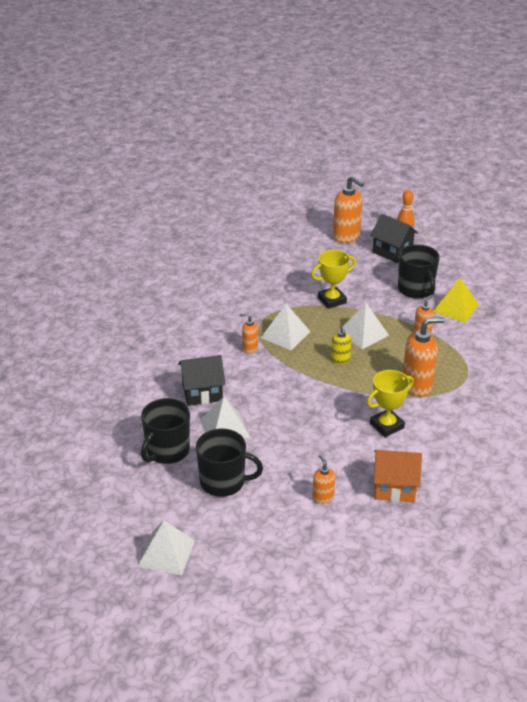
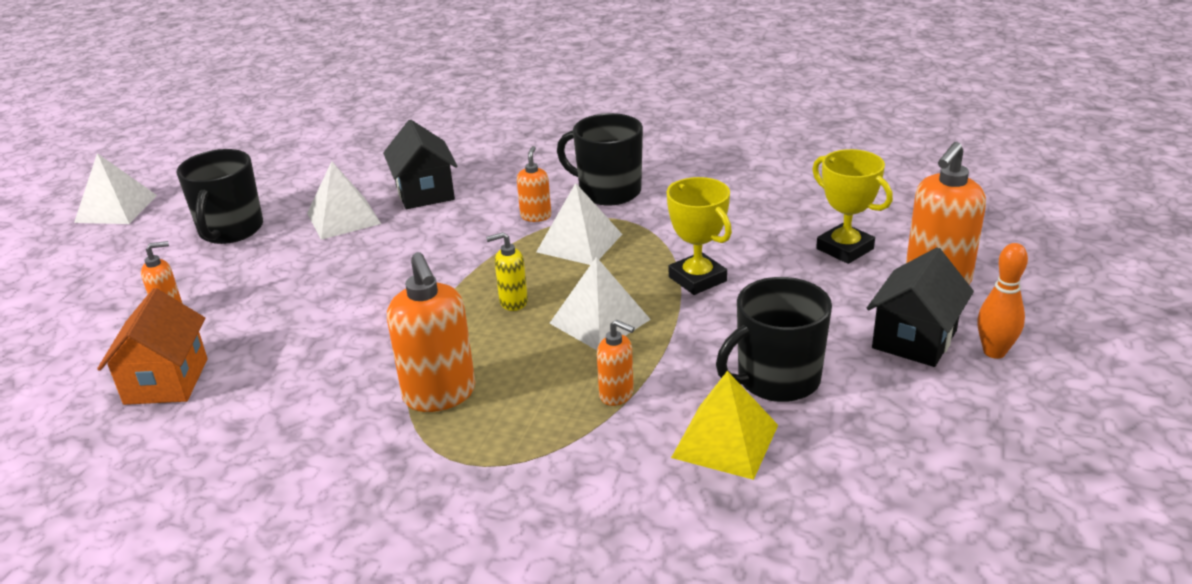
camera: 85 degrees right, 5 degrees down
black mug [141,398,190,464] -> black mug moved to [557,113,643,205]
yellow trophy [367,370,414,437] -> yellow trophy moved to [812,149,893,264]

